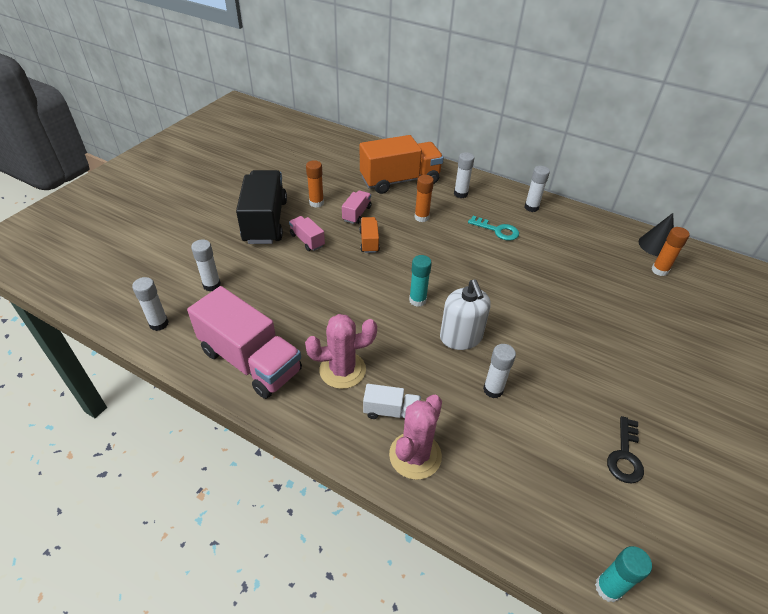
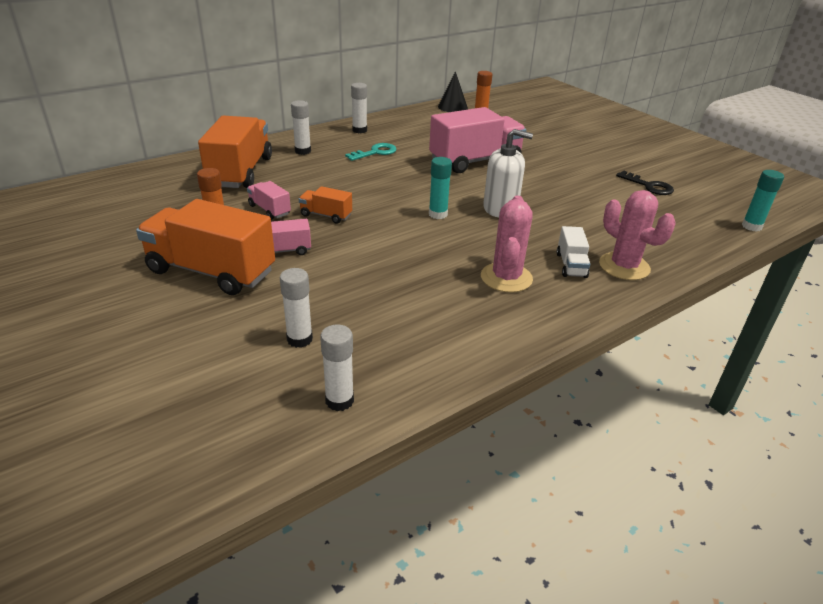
camera: 65 degrees left, 10 degrees down
pink truck [187,286,302,399] -> pink truck moved to [429,107,526,173]
black truck [236,170,287,244] -> orange truck [136,199,275,295]
white truck [363,384,421,420] -> white truck turned 150 degrees clockwise [557,226,590,278]
orange glue stick [414,175,434,222] -> none
white glue stick [483,344,516,398] -> none

